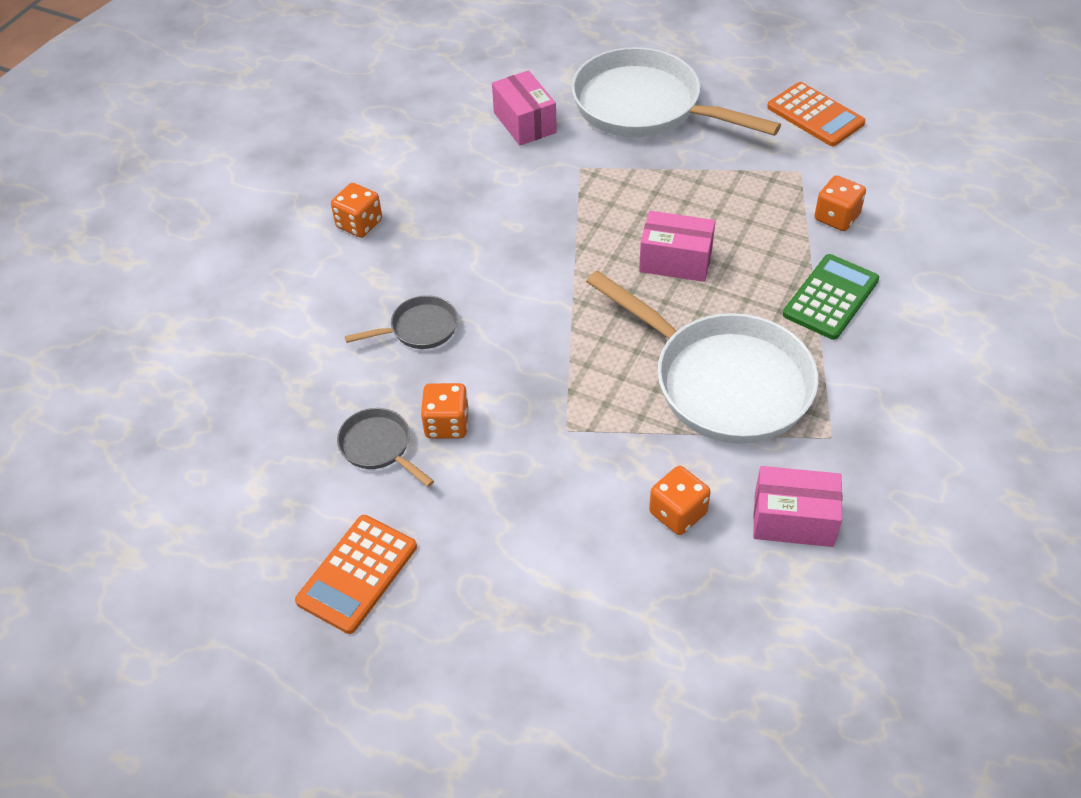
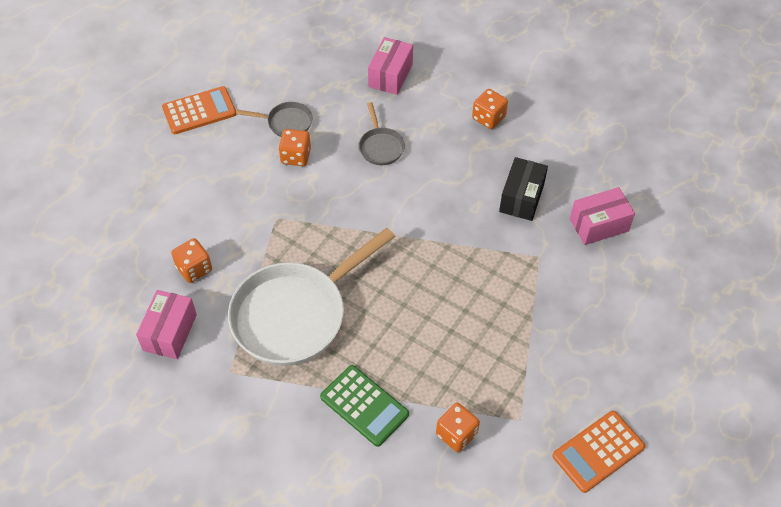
camera: 95 degrees right, 5 degrees up
orange calculator [295,515,417,634] -> orange calculator turned 120 degrees clockwise [162,86,236,134]
grey pan [337,408,434,487] -> grey pan turned 45 degrees clockwise [236,102,313,137]
white pan [571,47,781,138] -> none
pink box [639,211,715,282] -> pink box moved to [368,37,413,95]
none -> black box [499,157,548,221]

